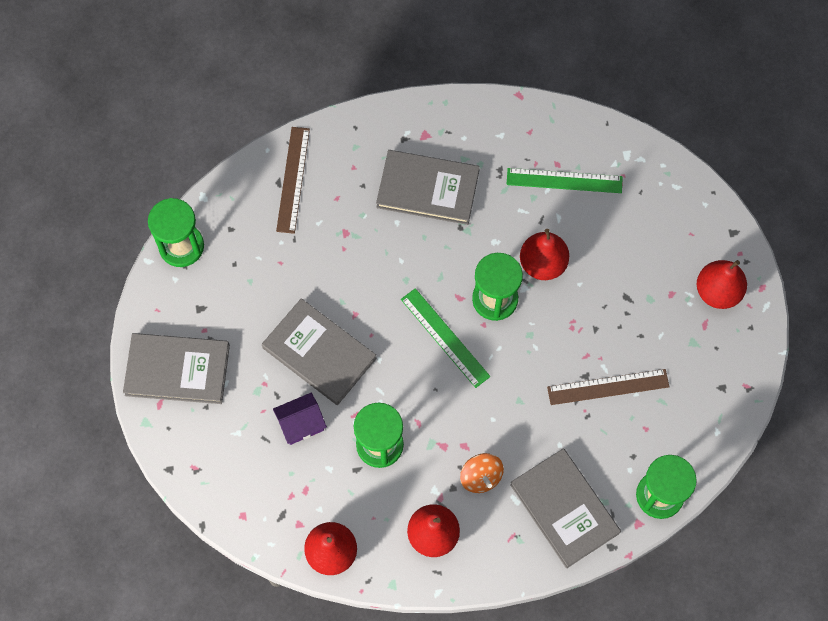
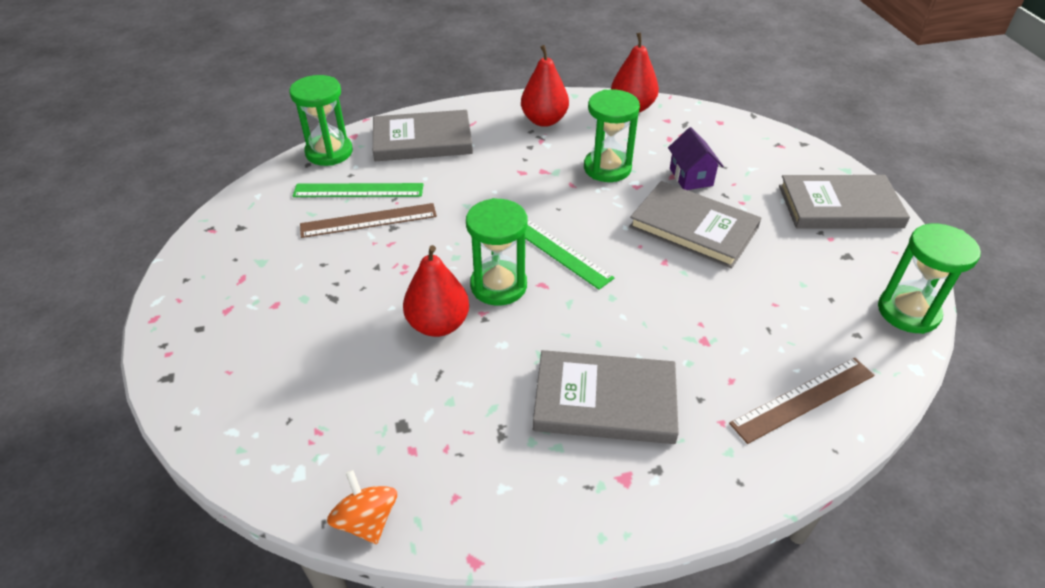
camera: 175 degrees right, 25 degrees down
purple house [273,393,327,445] -> purple house turned 75 degrees counterclockwise [668,127,723,190]
brown ruler [276,127,310,234] -> brown ruler turned 60 degrees clockwise [729,358,875,444]
orange spinning top [460,453,504,493] -> orange spinning top moved to [327,470,397,544]
green ruler [507,168,623,193] -> green ruler moved to [293,183,424,197]
grey book [510,448,621,568] -> grey book turned 60 degrees counterclockwise [373,110,473,161]
red pear [697,260,747,309] -> none

